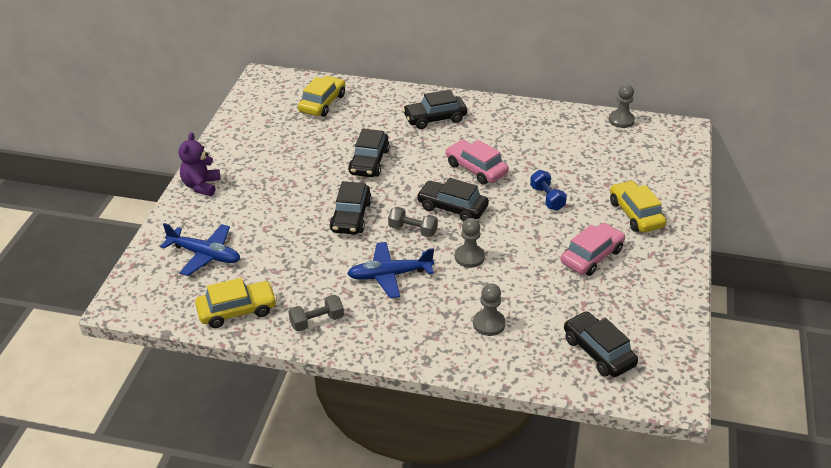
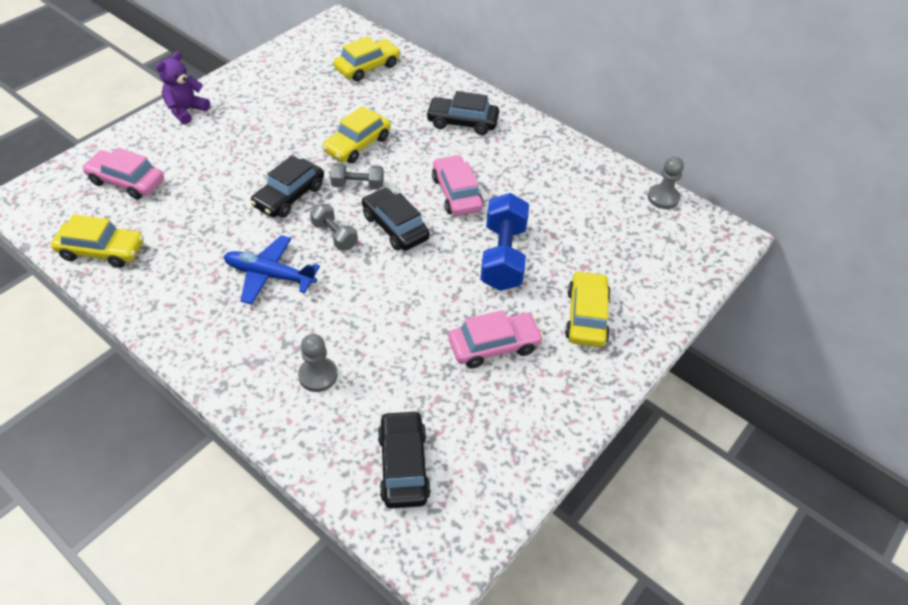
camera: 25 degrees right, 10 degrees up
blue plane [160,223,240,276] -> pink car [82,147,164,200]
grey dumbbell [288,295,344,332] -> grey dumbbell moved to [330,163,384,190]
black car [348,128,390,177] -> yellow car [322,106,391,163]
grey pawn [455,218,485,268] -> none
blue dumbbell [530,170,567,211] -> blue dumbbell [480,193,529,291], size x1.77

